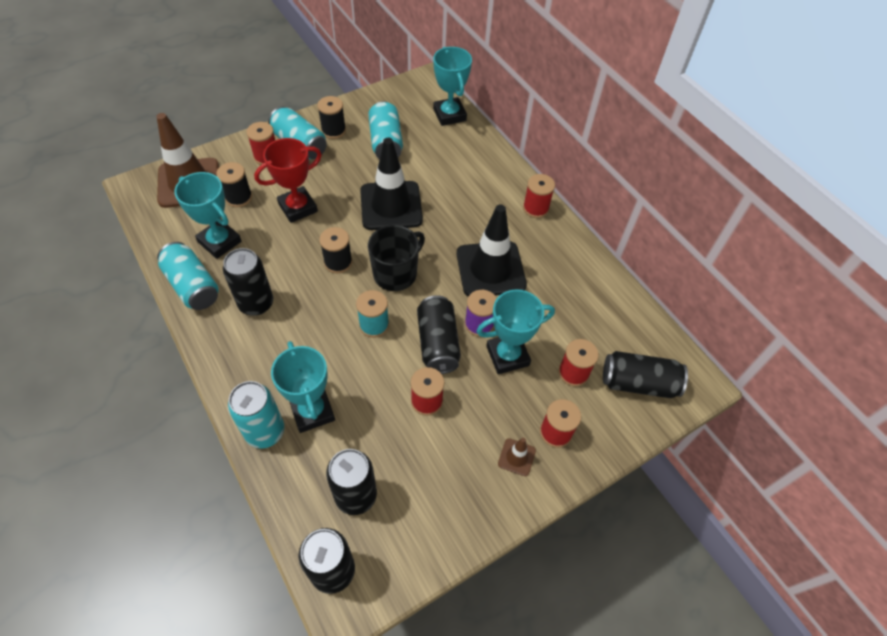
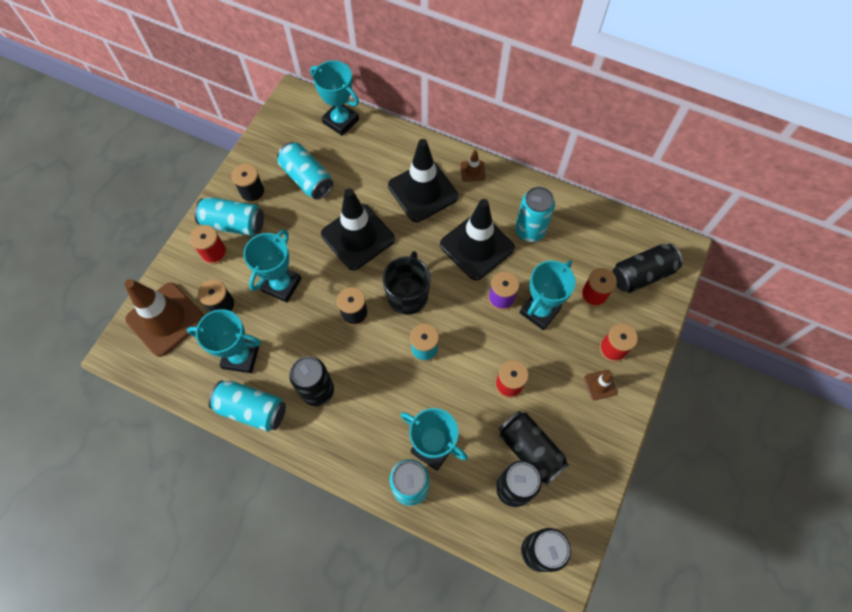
camera: 30 degrees left, 10 degrees up
red trophy [254,138,322,223] -> turquoise trophy [243,229,302,303]
black can [417,295,461,374] -> black can moved to [499,411,569,485]
red spool [523,174,555,218] -> brown traffic cone [460,150,486,182]
none -> black traffic cone [388,139,459,222]
none -> turquoise can [515,187,555,242]

